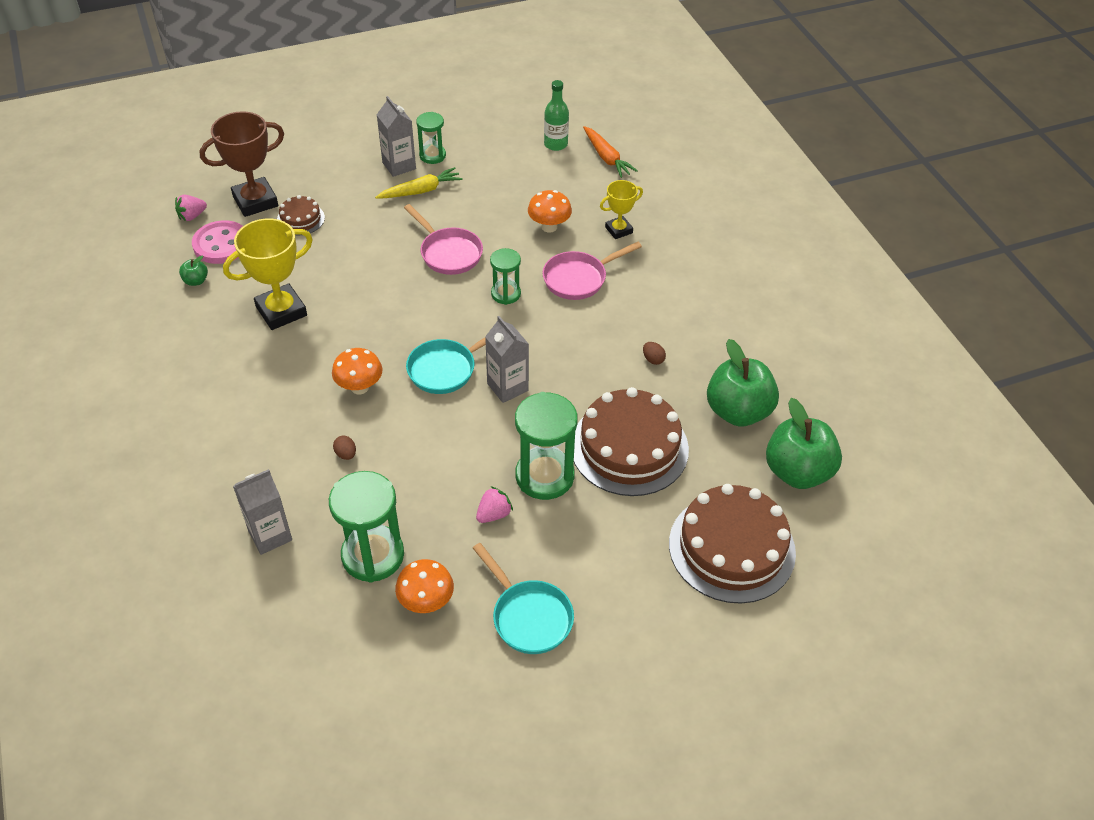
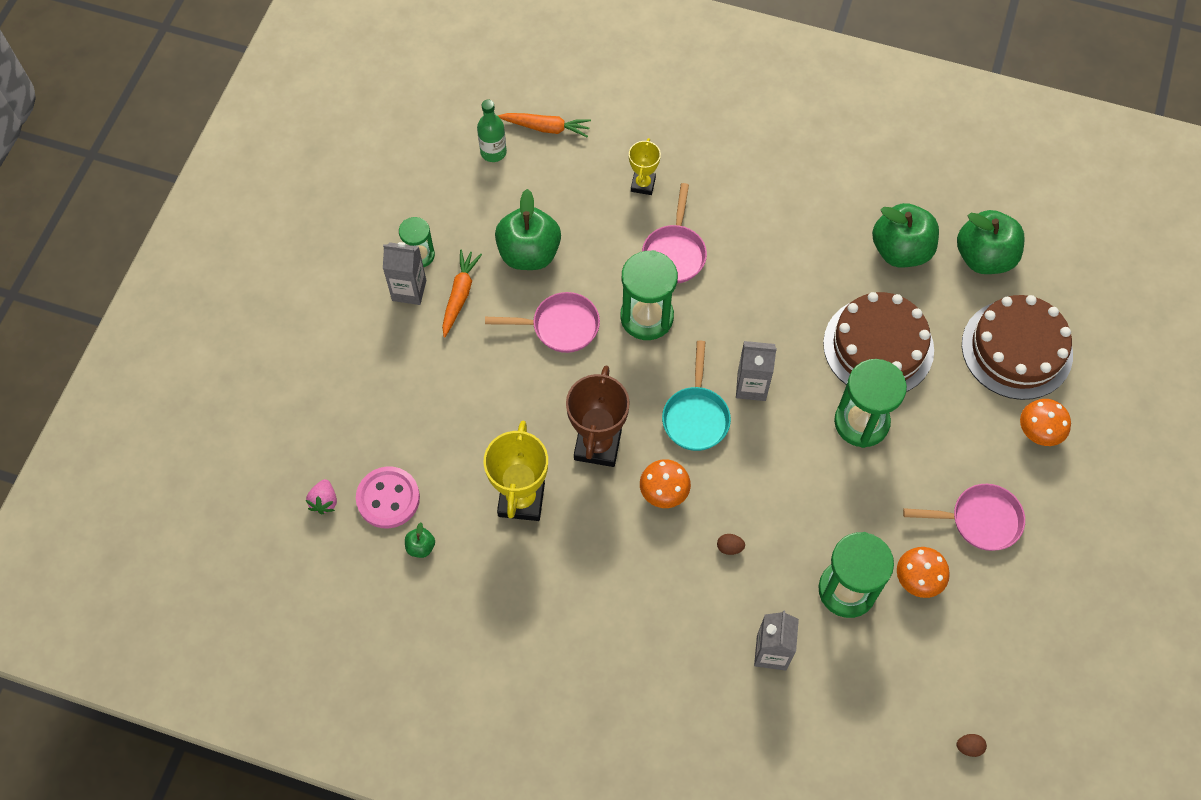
camera: 50 degrees left, 15 degrees up
brown trophy [200,111,284,217] -> brown trophy moved to [566,366,630,467]
brown cake [277,195,325,233] -> none
yellow carrot [375,167,463,199] -> orange carrot [442,250,482,338]
turquoise pan [473,543,574,654] -> pink pan [903,484,1025,551]
pink strawberry [476,486,513,523] -> none
green hourglass [490,248,521,305] -> green hourglass [620,250,678,340], size x1.74
orange mushroom [528,190,572,233] -> orange mushroom moved to [1020,399,1071,446]
brown egg [643,342,666,365] -> brown egg moved to [956,734,987,757]
none -> green apple [495,189,561,270]

